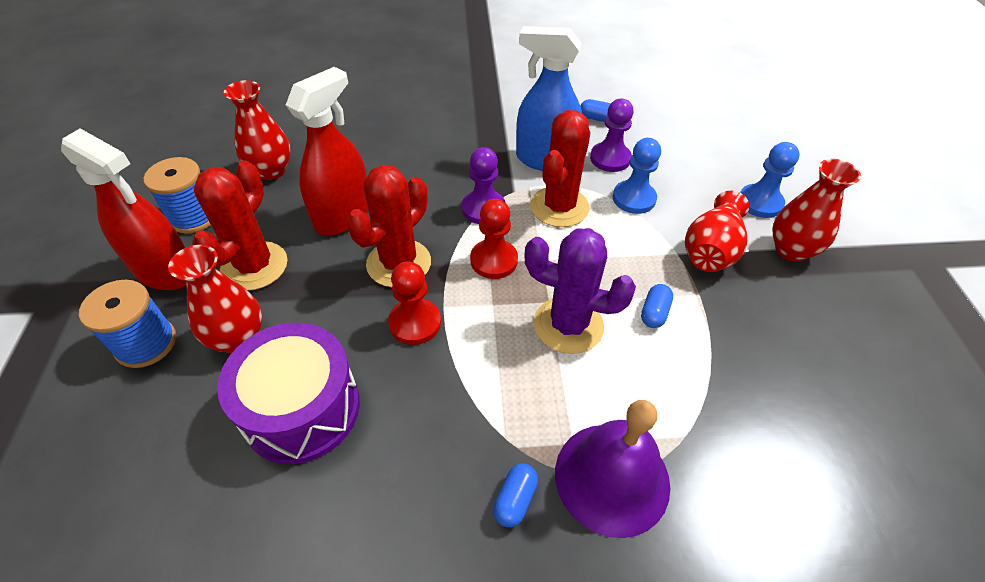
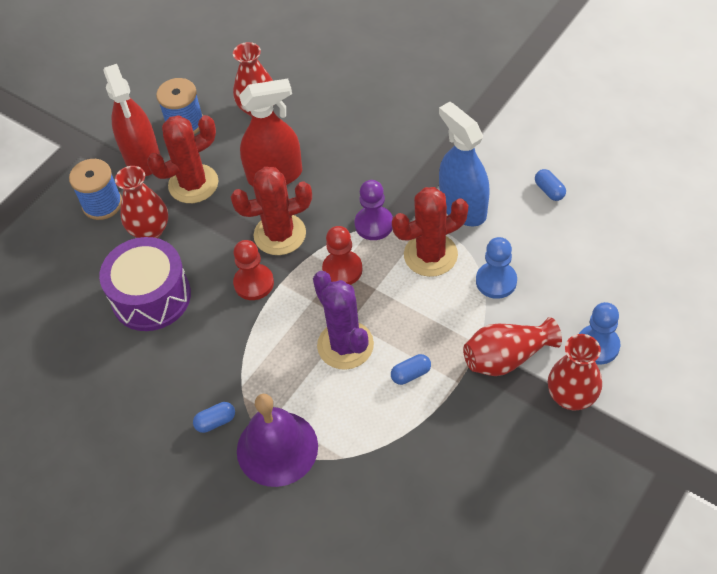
camera: 45 degrees right, 5 degrees up
purple pawn [590,99,634,172] -> none

